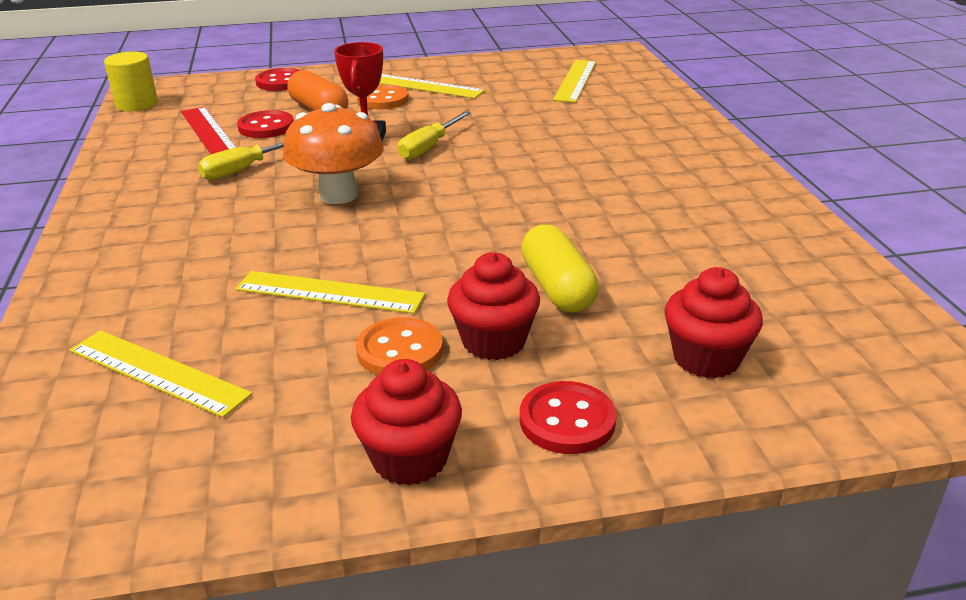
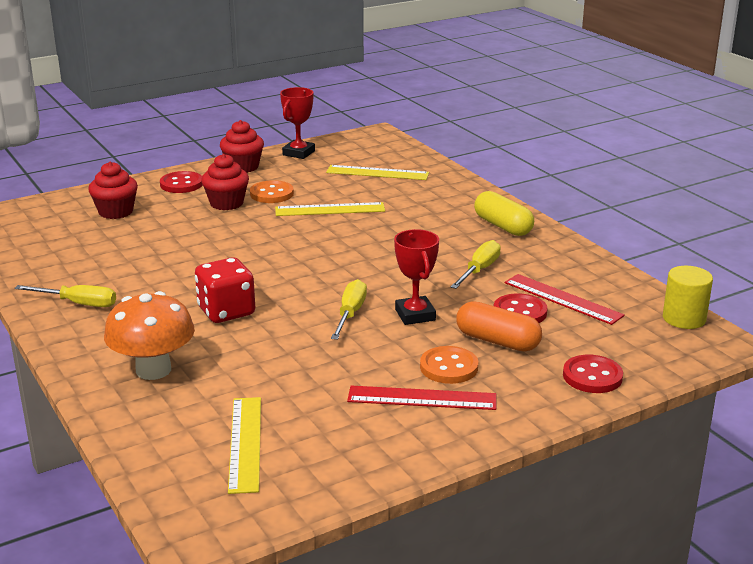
camera: 160 degrees right, 5 degrees down
orange mushroom [283,103,384,204] -> orange mushroom moved to [104,291,195,380]
yellow ruler [379,74,485,99] -> red ruler [347,386,496,410]
yellow capsule [521,225,599,312] -> yellow capsule moved to [474,191,534,236]
none -> yellow screwdriver [15,285,116,307]
none -> red dice [195,257,255,323]
none -> red trophy [280,87,315,159]

